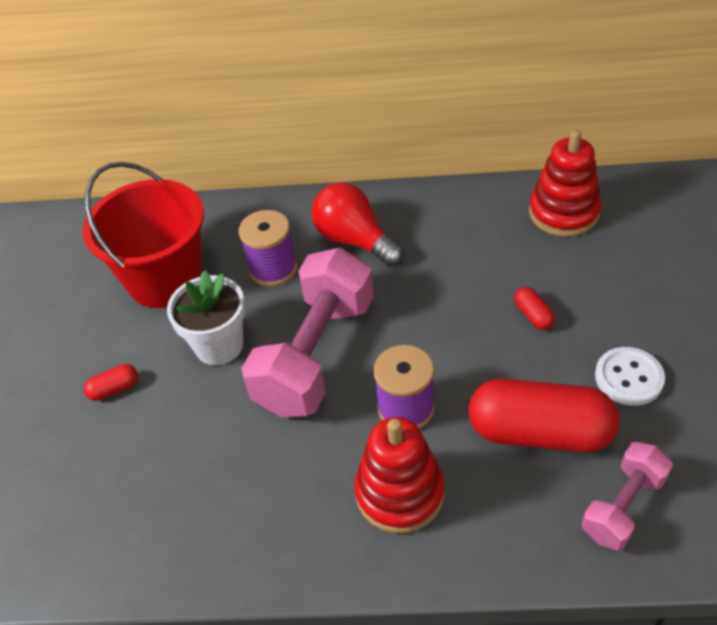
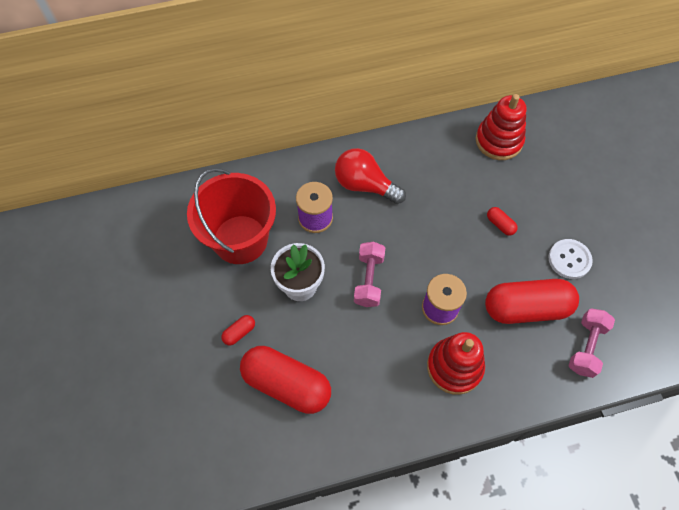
camera: 20 degrees left, 15 degrees up
pink dumbbell [241,247,374,417] -> pink dumbbell [354,242,385,307], size x0.54
none -> red capsule [240,346,331,414]

